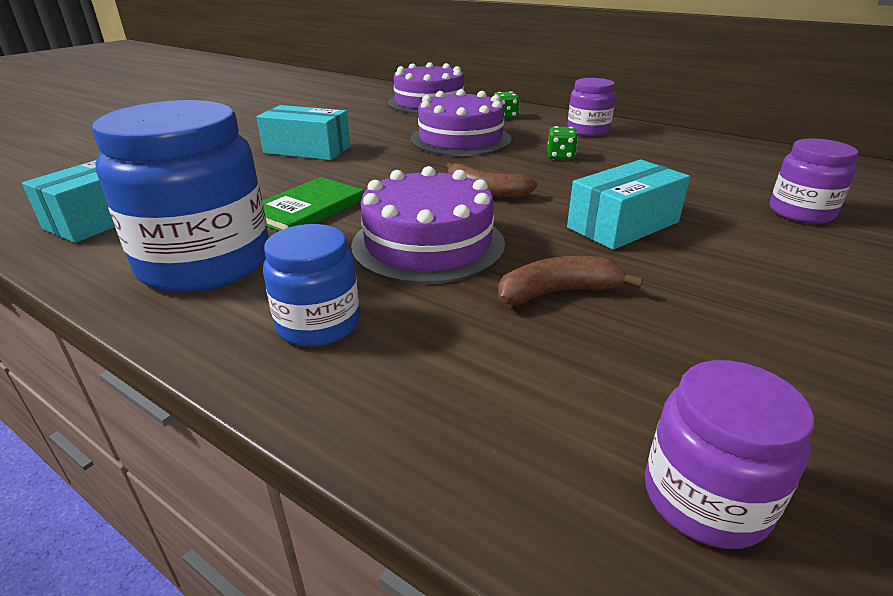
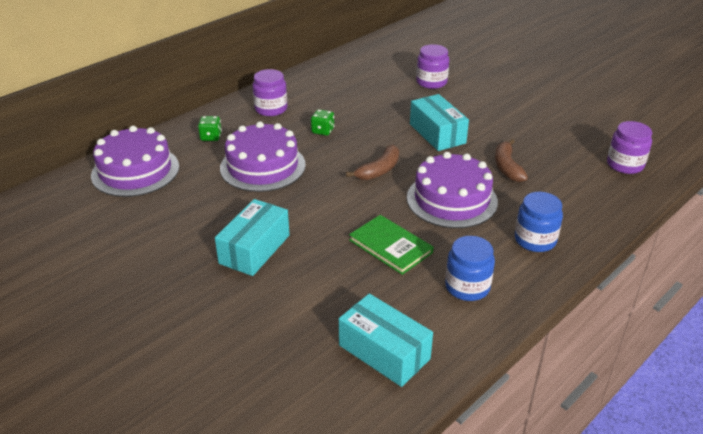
camera: 80 degrees left, 5 degrees up
blue jar [92,100,269,293] -> blue jar [445,236,495,301], size x0.54

